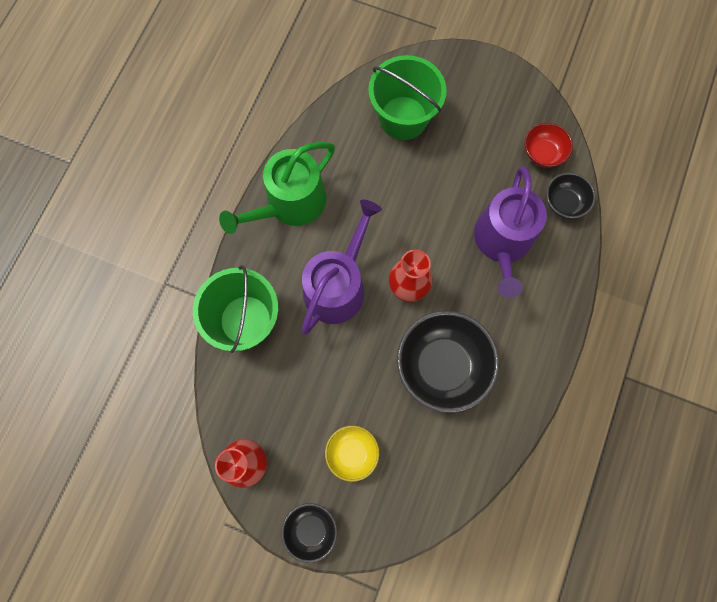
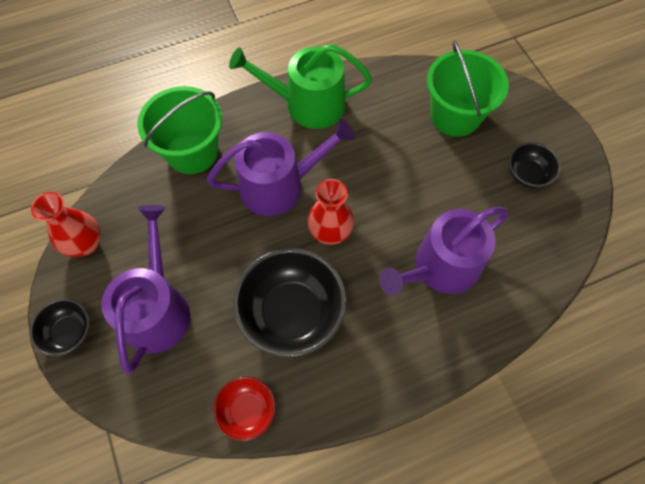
camera: 45 degrees right, 10 degrees down
yellow bowl [325,426,379,482] -> purple watering can [101,205,190,373]
red bowl [525,123,573,168] -> red bowl moved to [213,376,276,441]
black bowl [546,173,596,219] -> black bowl moved to [509,142,561,188]

